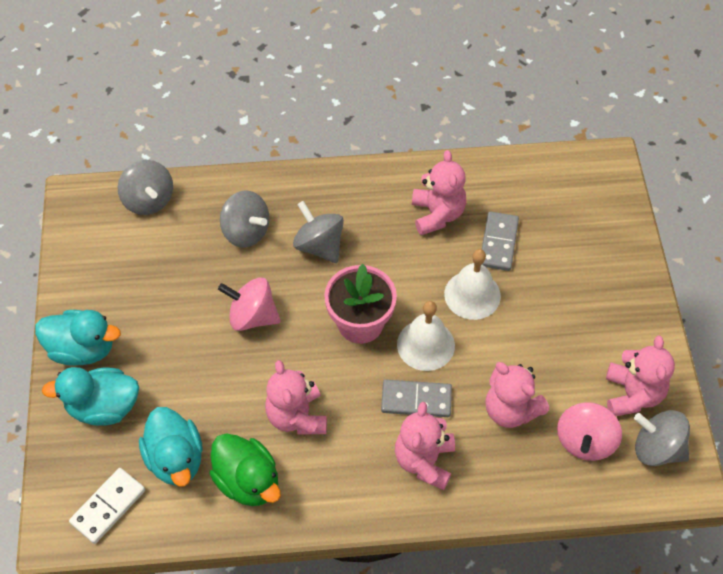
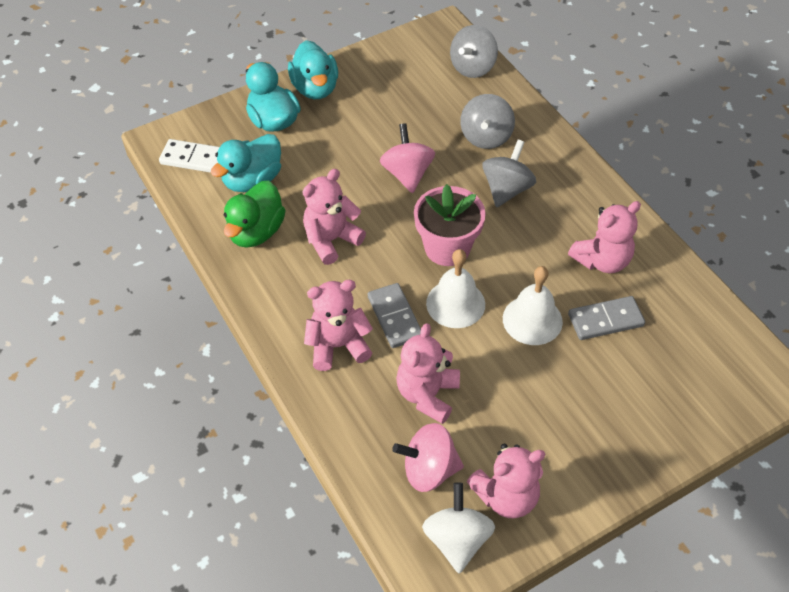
camera: 65 degrees right, 5 degrees down
grey spinning top [634,410,690,466] -> white spinning top [422,483,495,573]

